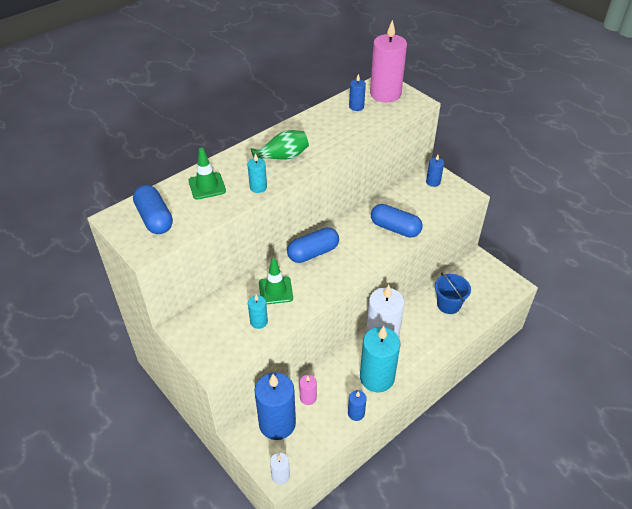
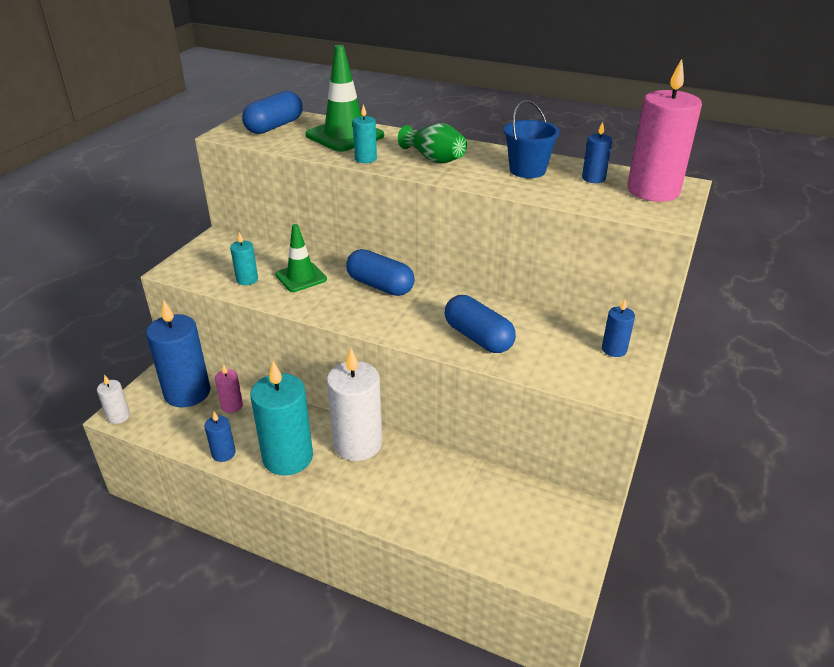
camera: 65 degrees right, 10 degrees down
green traffic cone [189,147,226,200] -> green traffic cone [305,45,384,152], size x1.53
blue capsule [371,204,423,238] -> blue capsule turned 45 degrees counterclockwise [445,295,516,353]
blue bucket [435,273,471,314] -> blue bucket moved to [504,100,560,178]

